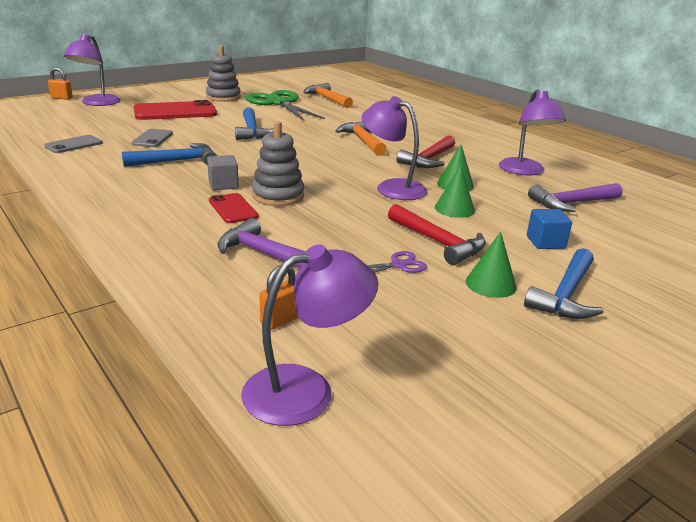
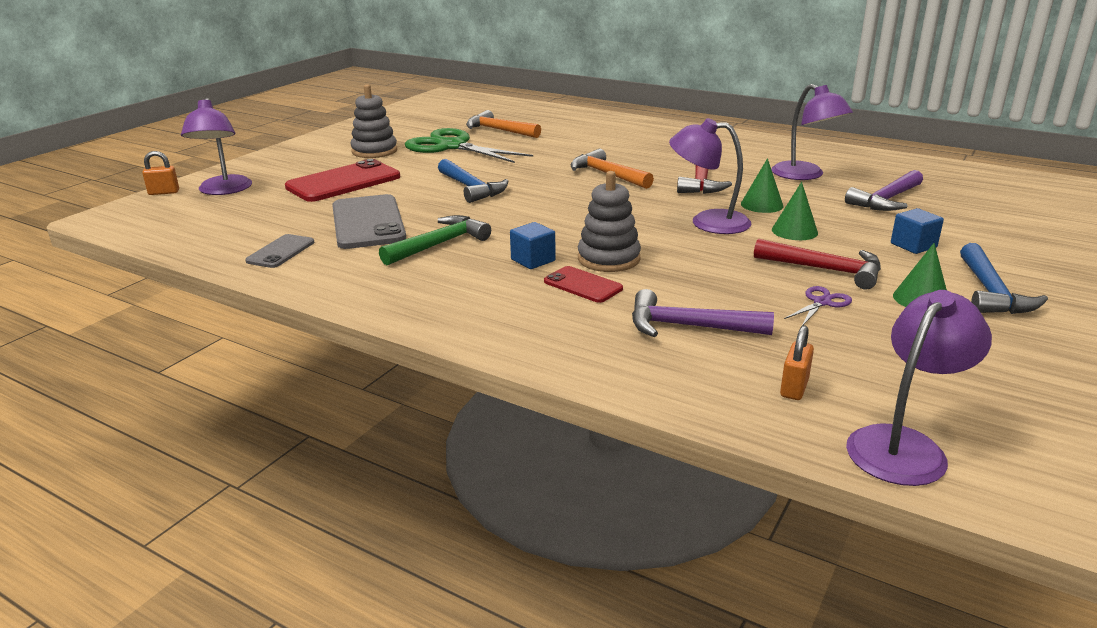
camera: 20 degrees left, 0 degrees up
blue hammer [122,143,217,167] -> green hammer [379,215,491,265]
grey phone [131,129,173,147] -> grey phone [332,194,406,249], size x1.86
grey cube [207,155,239,190] -> blue cube [510,222,556,269]

